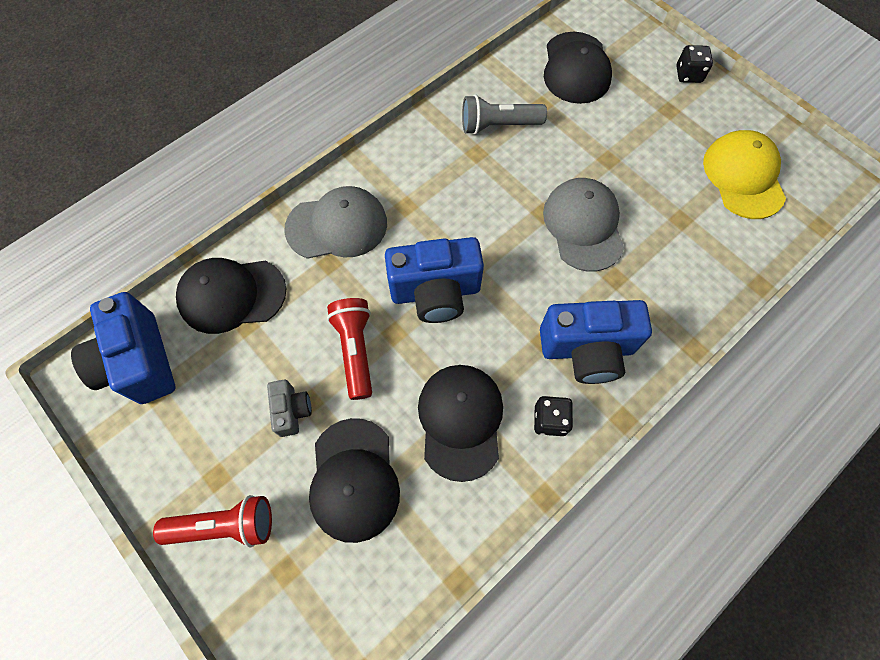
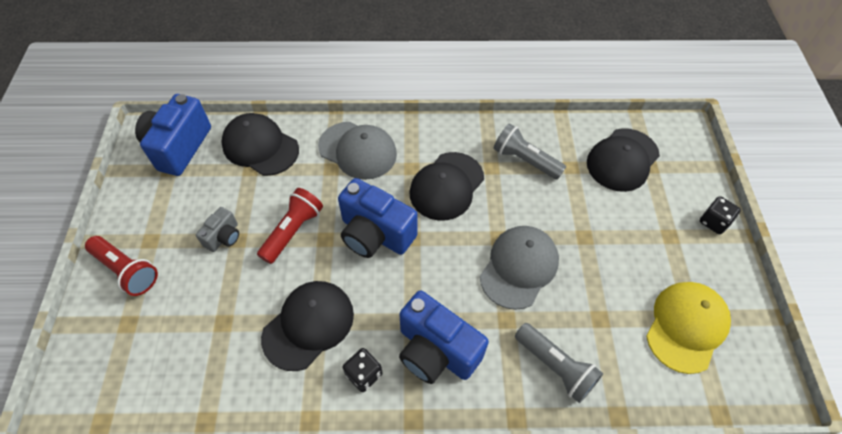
camera: 40 degrees right, 10 degrees down
black cap [309,418,400,543] -> black cap moved to [410,152,484,221]
none -> grey flashlight [515,323,603,403]

